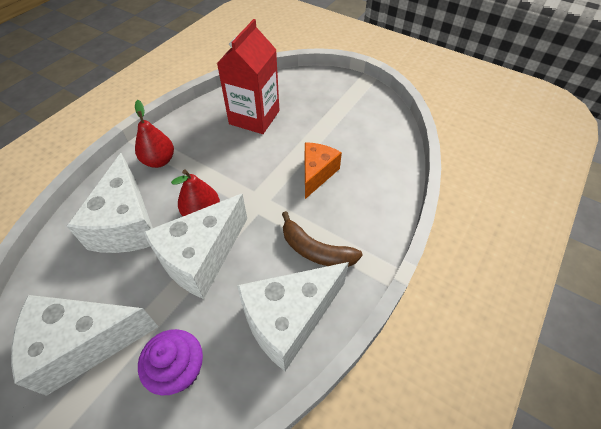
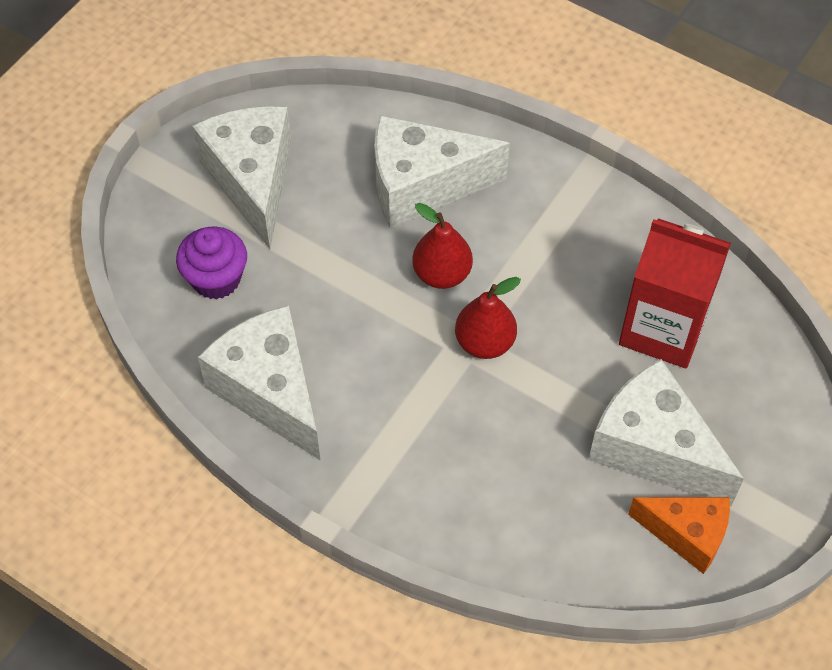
camera: 90 degrees right, 5 degrees up
red pear [135,100,174,168] -> red pear moved to [455,277,521,359]
white cheese [144,193,247,299] -> white cheese moved to [589,359,744,506]
brown banana [282,211,362,267] -> none
orange cheese [305,142,342,199] -> orange cheese moved to [628,497,730,574]

